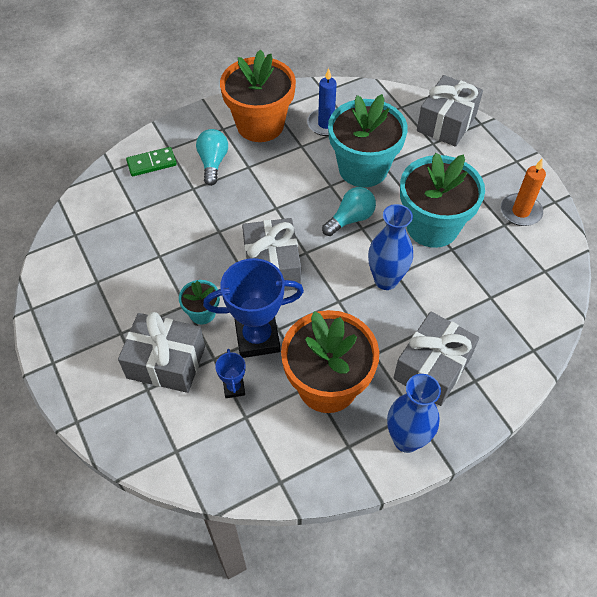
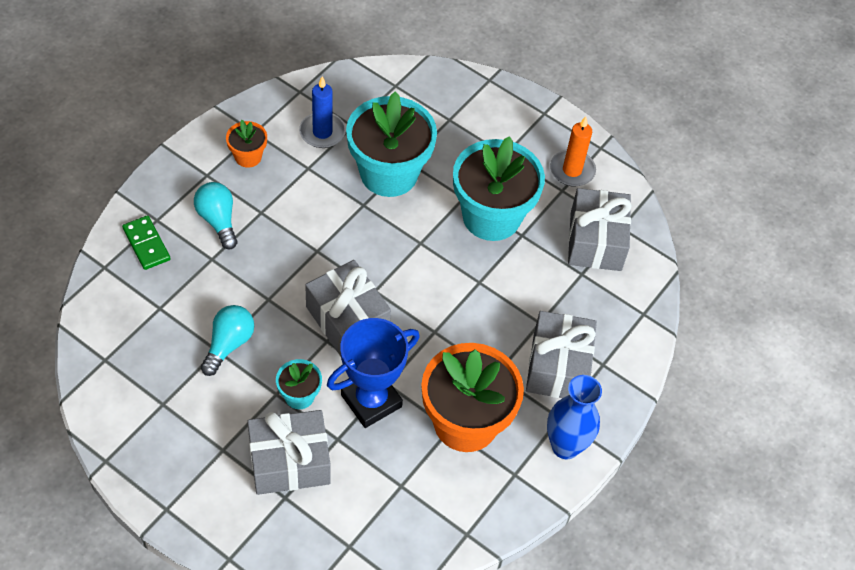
camera: 30 degrees left, 0 degrees up
green domino [126,147,177,177] -> green domino turned 75 degrees counterclockwise [122,215,170,270]
blue trophy [215,349,246,398] -> none
orange flower pot [220,49,296,142] -> orange flower pot [226,120,267,167], size x0.46
turquoise light bulb [322,187,376,236] -> turquoise light bulb moved to [201,305,254,376]
blue vase [368,204,413,290] -> none
grey gift [417,75,483,147] -> grey gift moved to [568,188,632,271]

